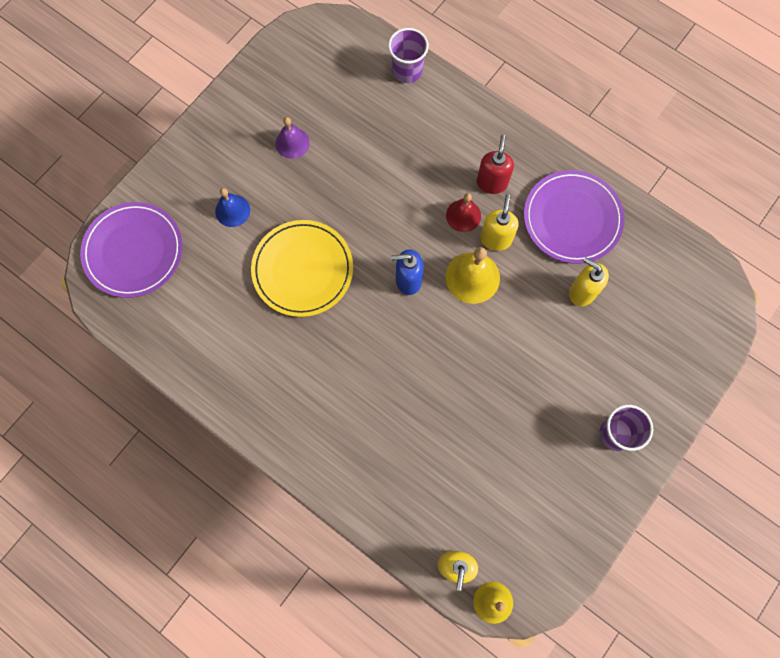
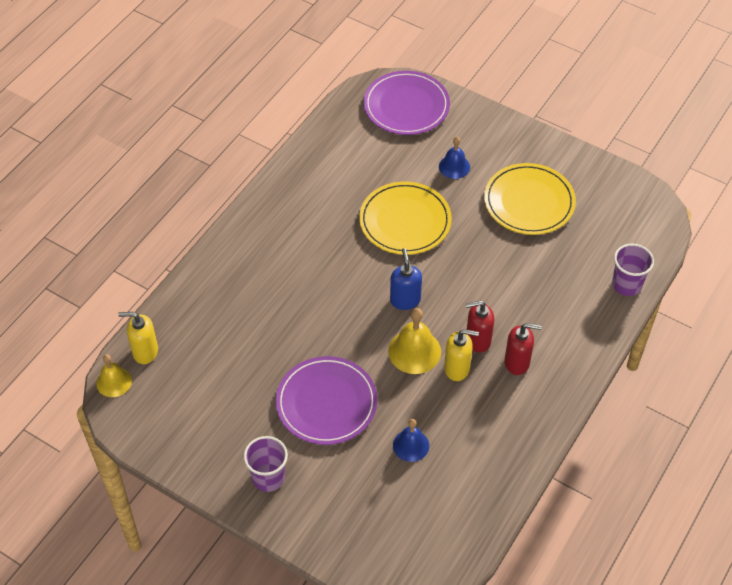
camera: 85 degrees right, 20 degrees down
purple bell [276,117,310,159] -> yellow plate [484,163,576,235]
red bell [446,193,481,232] -> red soap dispenser [466,300,494,353]
purple plate [524,170,625,264] -> purple plate moved to [276,356,377,445]
yellow soap dispenser [569,257,609,306] -> blue bell [393,419,429,462]

